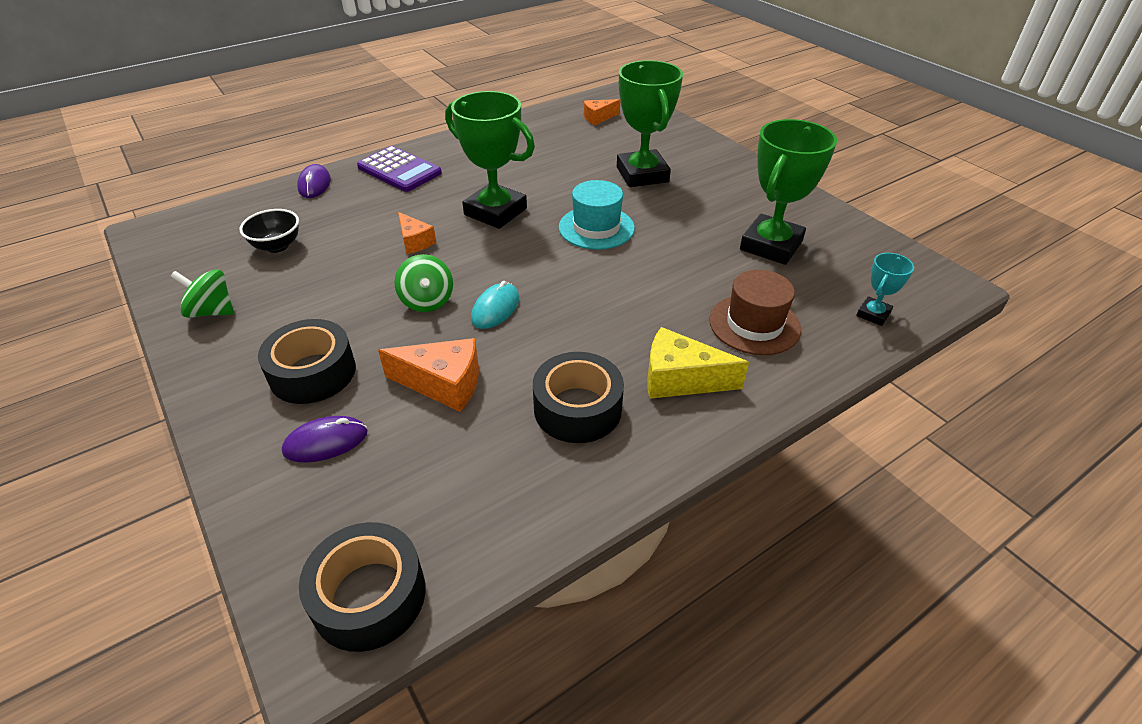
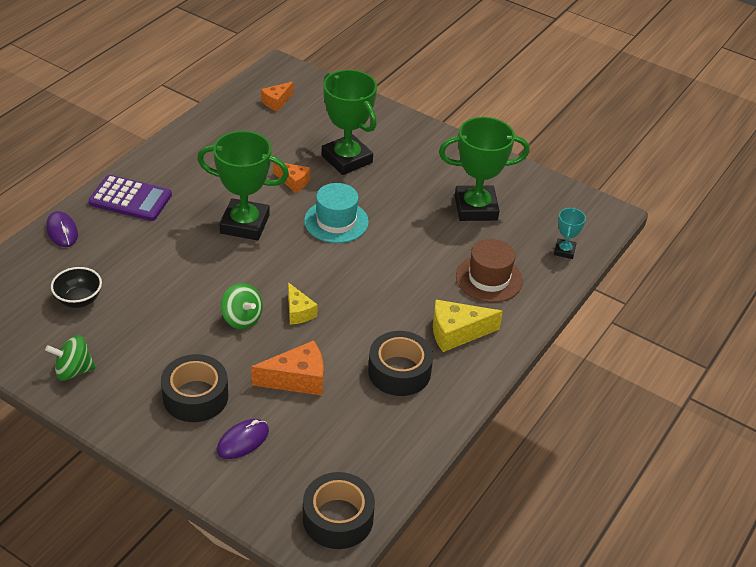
camera: 25 degrees left, 0 degrees up
orange cheese [398,212,436,254] -> orange cheese moved to [273,163,310,193]
turquoise mouse [471,281,519,329] -> yellow cheese [288,282,318,325]
green trophy [740,119,837,265] -> green trophy turned 75 degrees clockwise [439,117,530,221]

